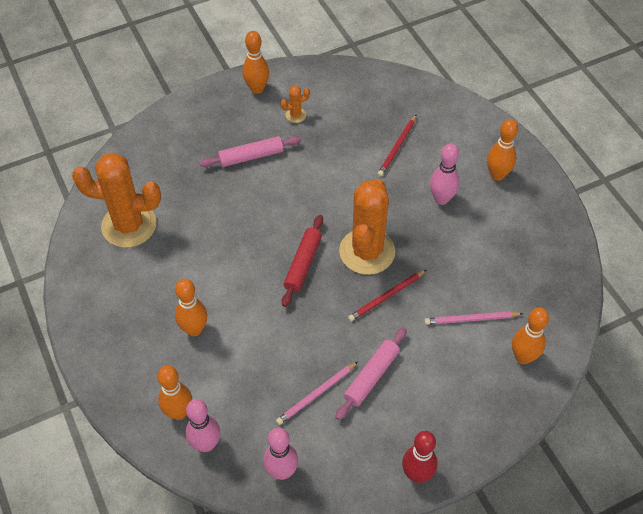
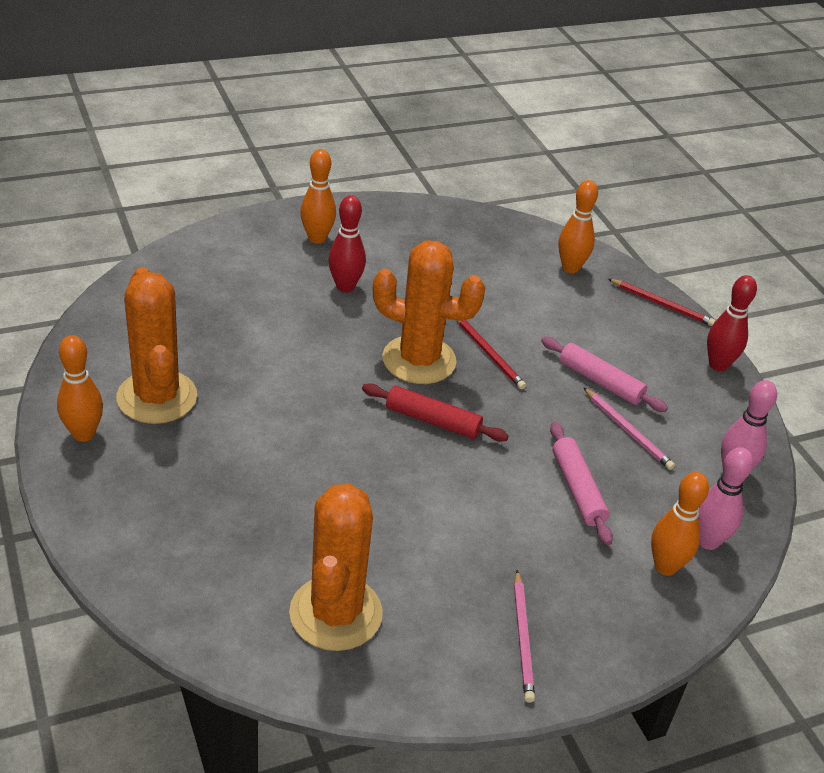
camera: 90 degrees left, 15 degrees down
orange bowling pin [175,279,207,336] -> none
pink rolling pin [200,136,301,167] -> pink rolling pin moved to [550,422,613,545]
orange cactus [281,86,310,123] -> orange cactus [116,267,197,424], size x2.42
red pencil [378,114,417,177] -> red pencil moved to [609,279,716,326]
pink pencil [424,311,523,325] -> pink pencil moved to [514,570,535,703]
pink bowling pin [430,143,459,205] -> red bowling pin [328,195,366,292]

